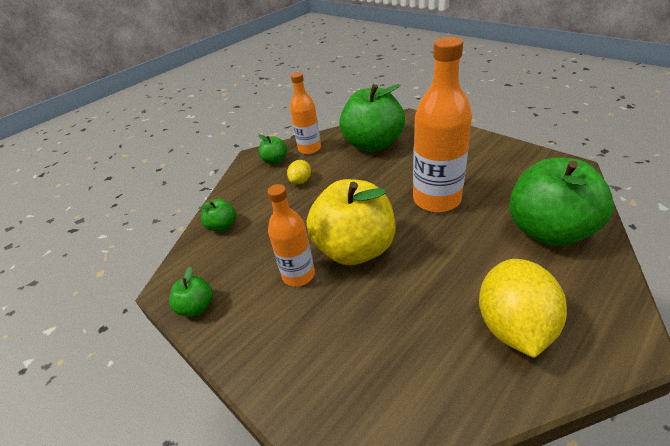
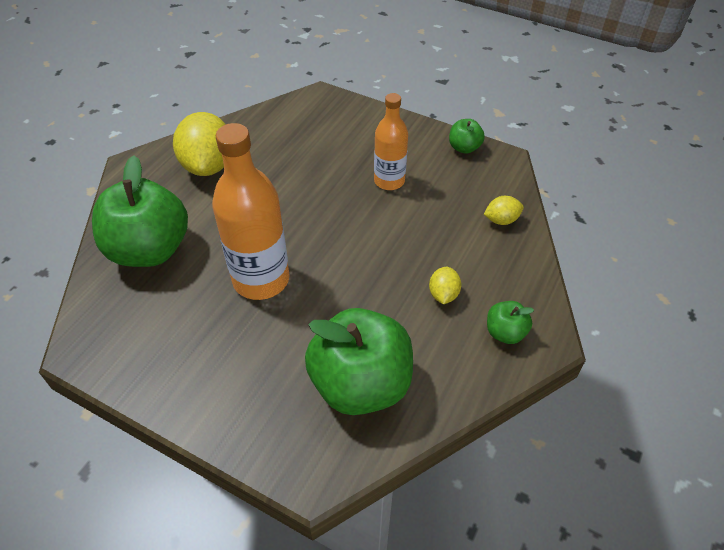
camera: 160 degrees right, 10 degrees up
green apple [199,199,236,232] -> yellow lemon [484,196,524,225]
orange bottle [290,72,321,154] -> none
yellow apple [306,179,396,265] -> none

